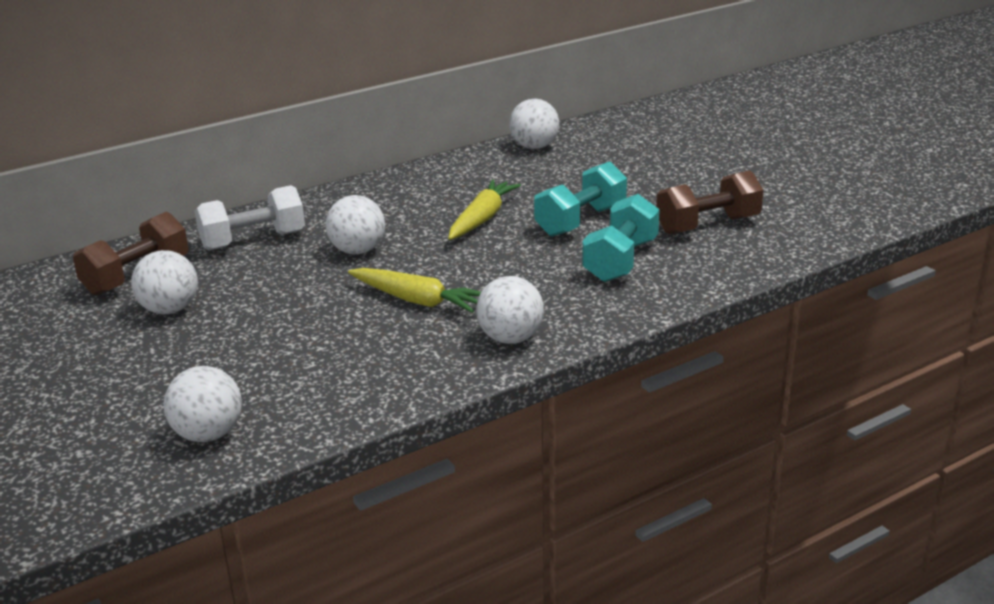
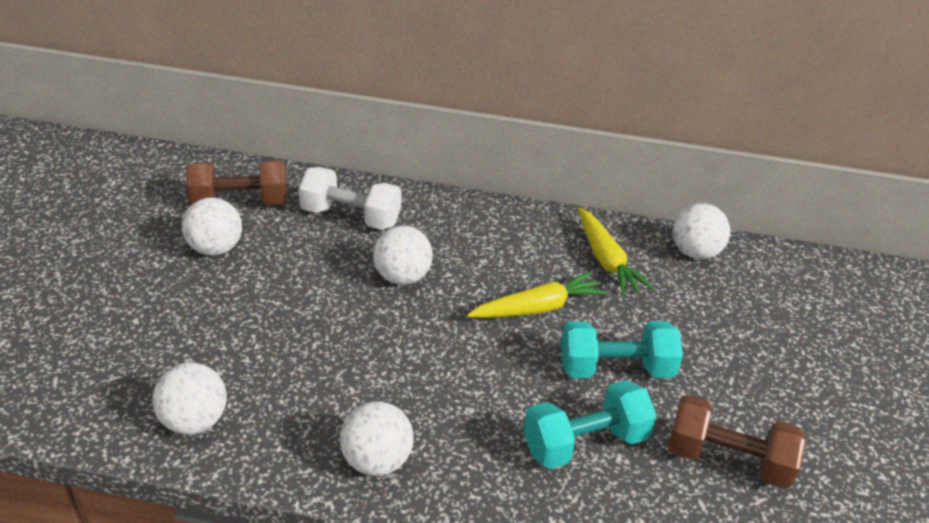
camera: 40 degrees right, 10 degrees up
white ball [163,366,242,442] -> white ball moved to [153,363,227,434]
yellow carrot [348,268,481,313] -> yellow carrot moved to [578,207,654,296]

